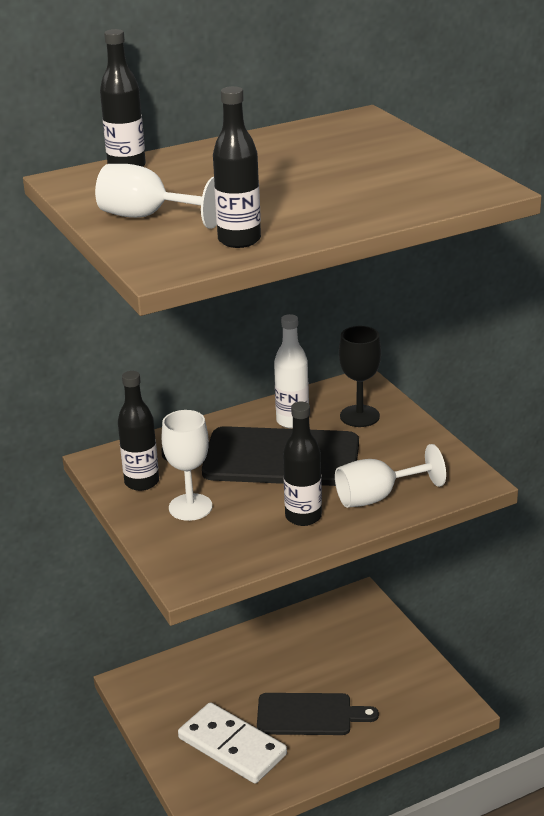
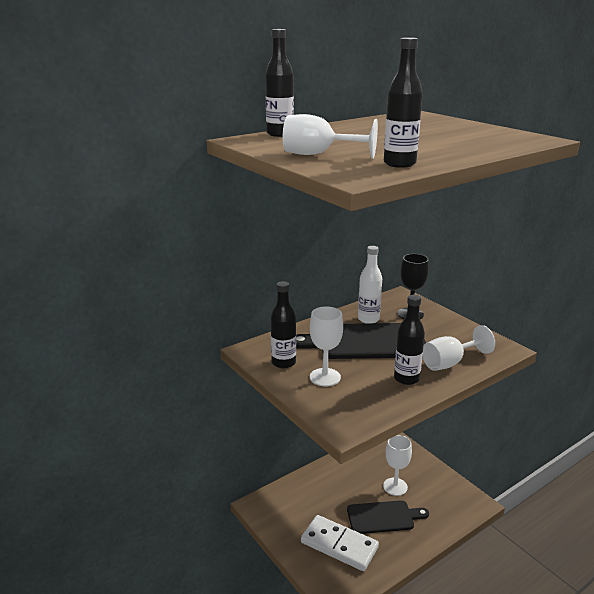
camera: 10 degrees left, 5 degrees down
none -> white goblet [383,435,412,496]

